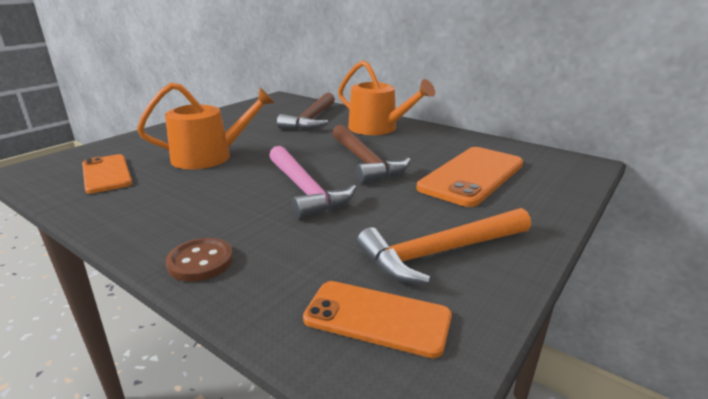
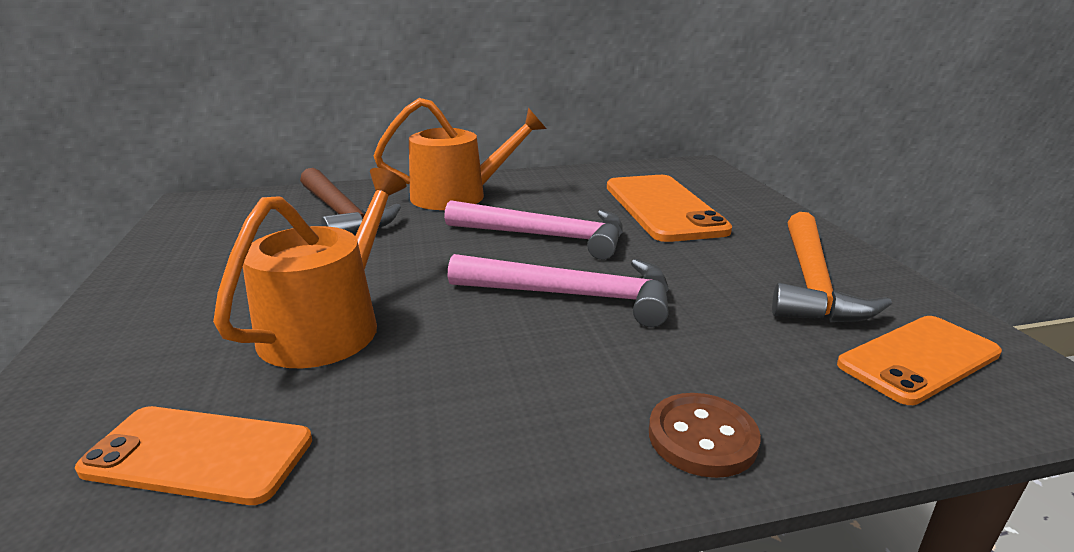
camera: 50 degrees left, 0 degrees up
brown hammer [332,125,411,184] -> pink hammer [444,200,623,260]

